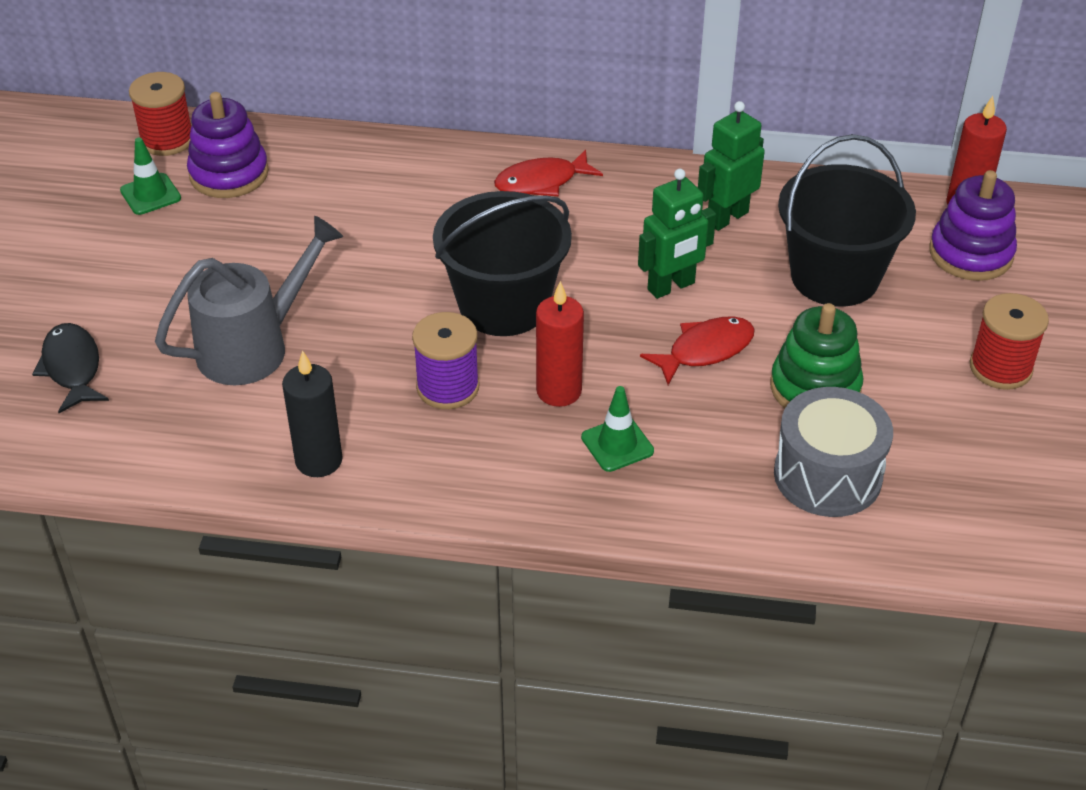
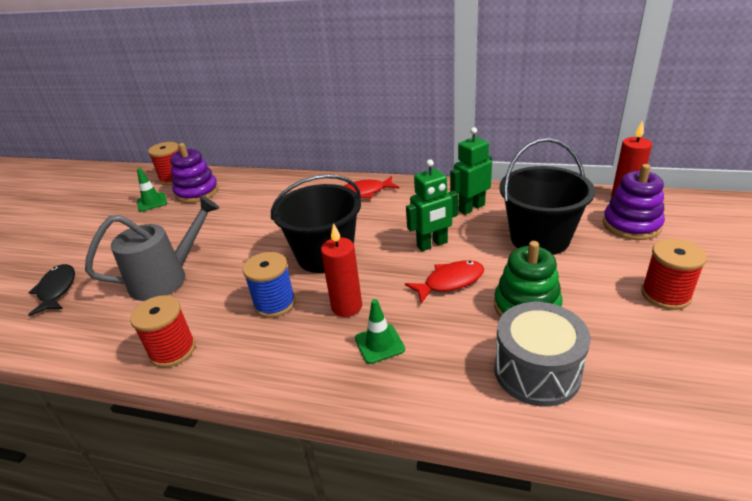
camera: 10 degrees right, 10 degrees down
black candle [282,350,343,477] -> red spool [130,295,196,368]
purple spool [412,312,480,409] -> blue spool [242,252,296,318]

